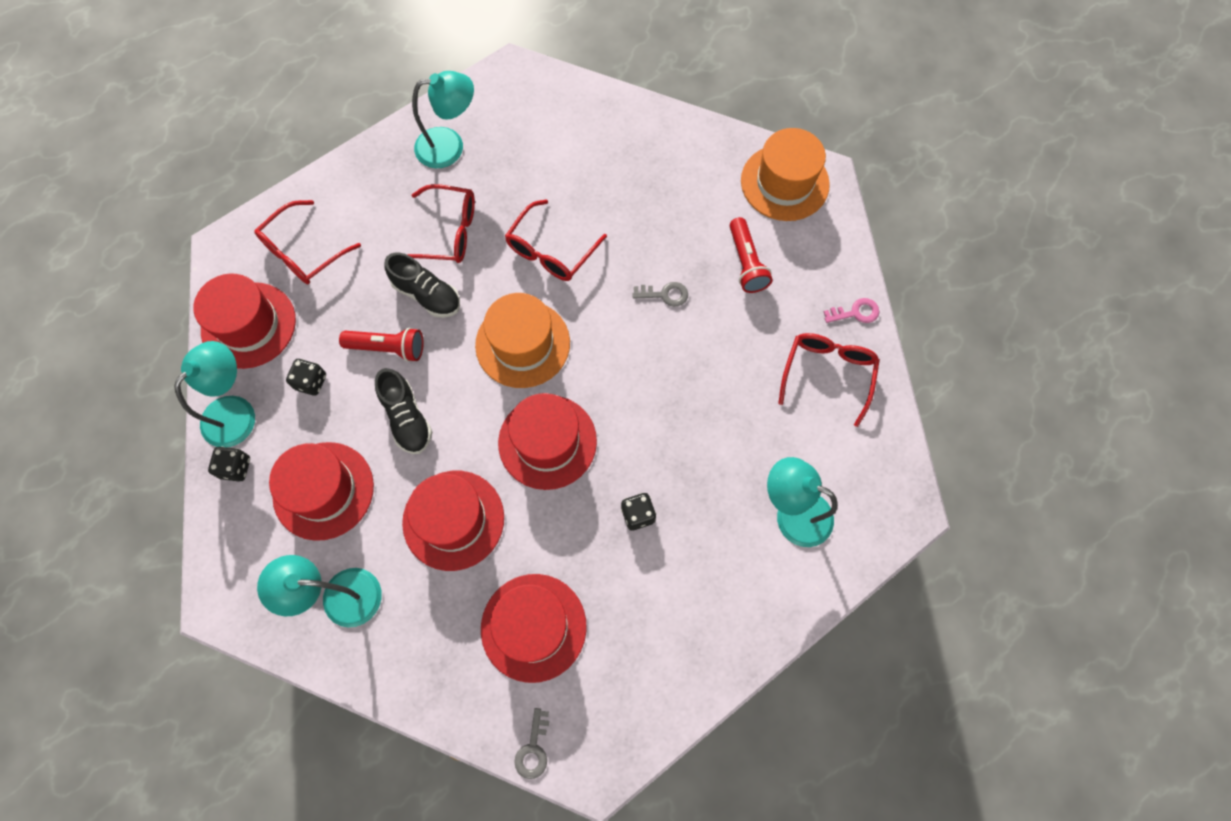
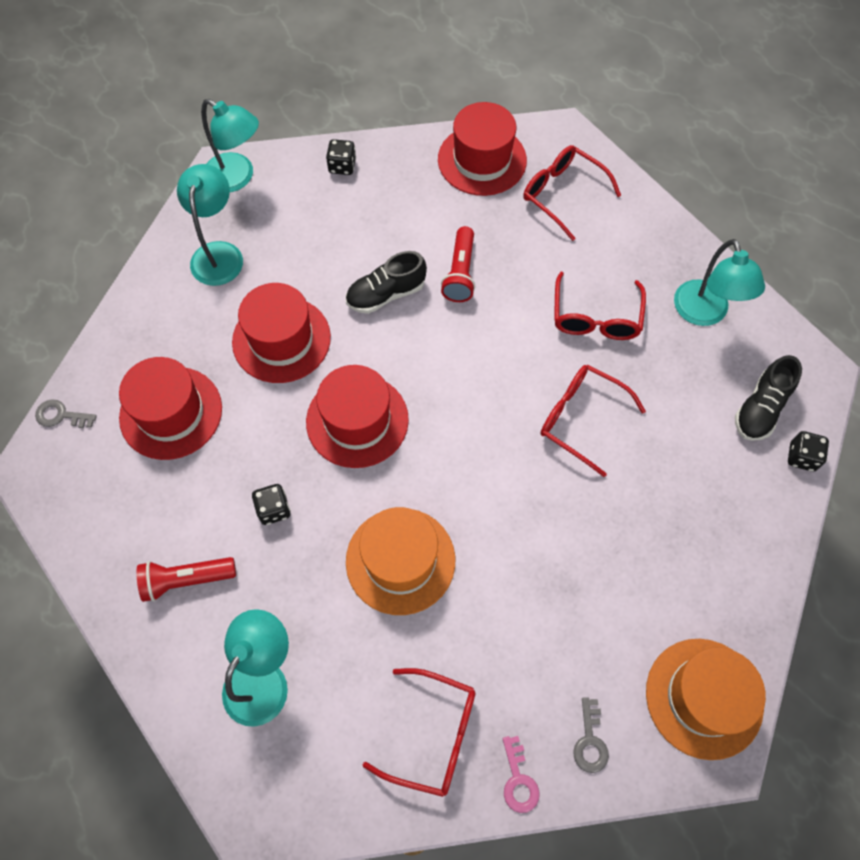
camera: 90 degrees right, 5 degrees down
turquoise lamp [174,341,255,447] -> turquoise lamp moved to [201,99,259,192]
red hat [269,442,374,541] -> none
black dice [286,359,326,396] -> black dice moved to [788,431,829,472]
black shoe [385,253,460,318] -> black shoe moved to [735,355,802,441]
orange hat [475,293,570,388] -> orange hat moved to [346,507,455,615]
grey key [632,282,688,307] -> grey key moved to [573,697,609,773]
red flashlight [730,217,773,293] -> red flashlight moved to [136,557,236,602]

